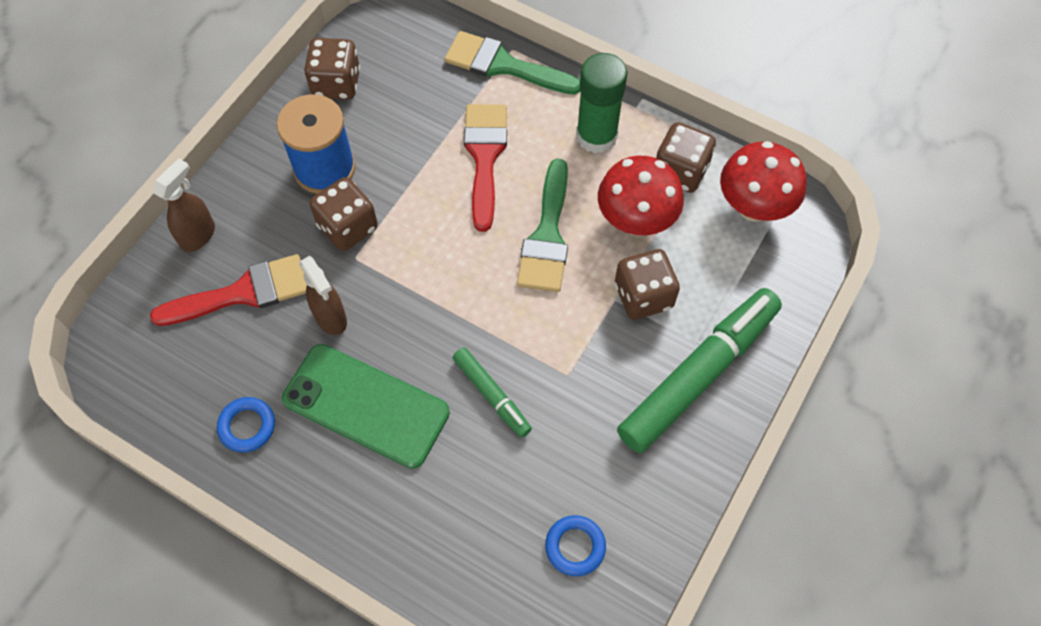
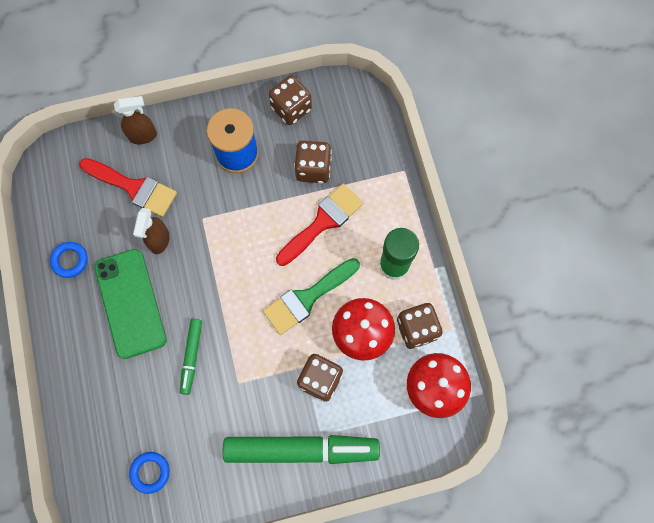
camera: 45 degrees right, 10 degrees up
brown dice [310,177,378,251] -> brown dice moved to [294,141,332,183]
green brush [445,31,580,94] -> none

